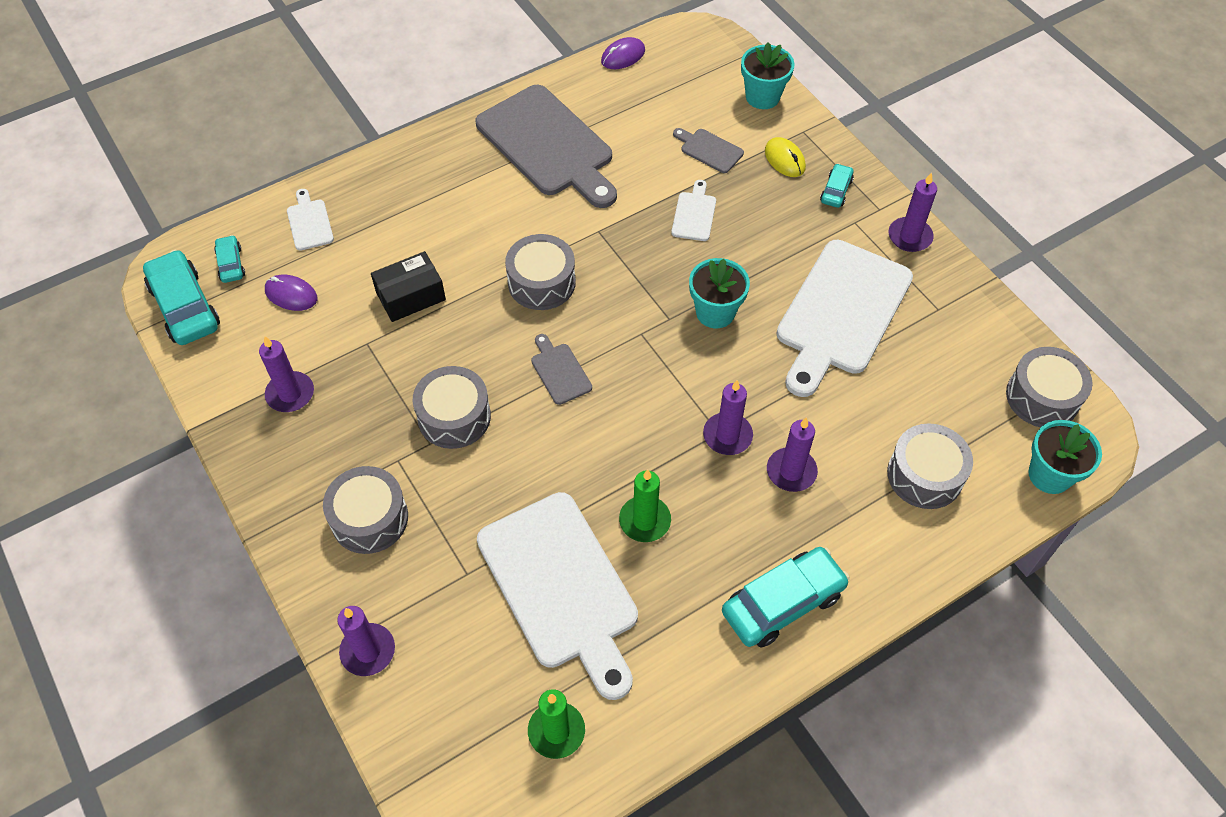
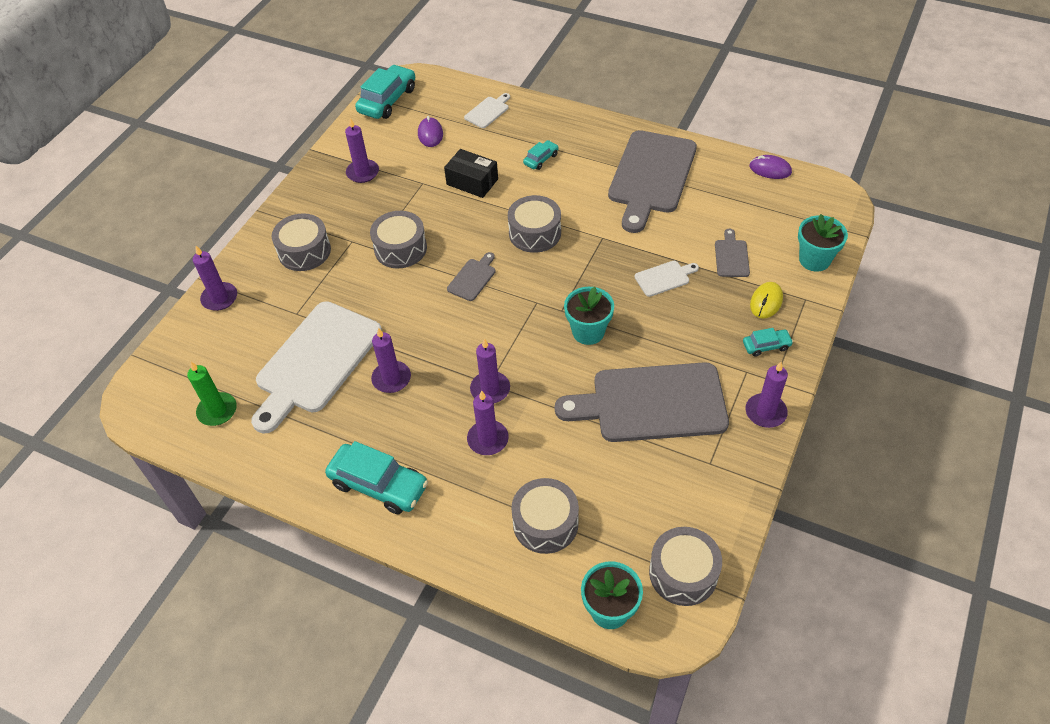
camera: 60 degrees right, 5 degrees down
turquoise car [214,235,245,283] -> turquoise car moved to [523,140,559,170]
green candle [619,469,671,542] -> purple candle [371,328,411,393]
white cutting board [776,240,913,397] -> grey cutting board [555,362,729,442]

